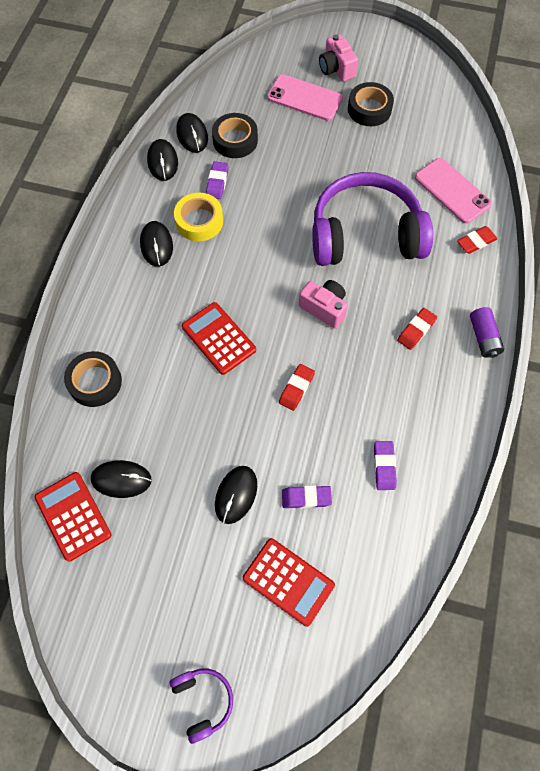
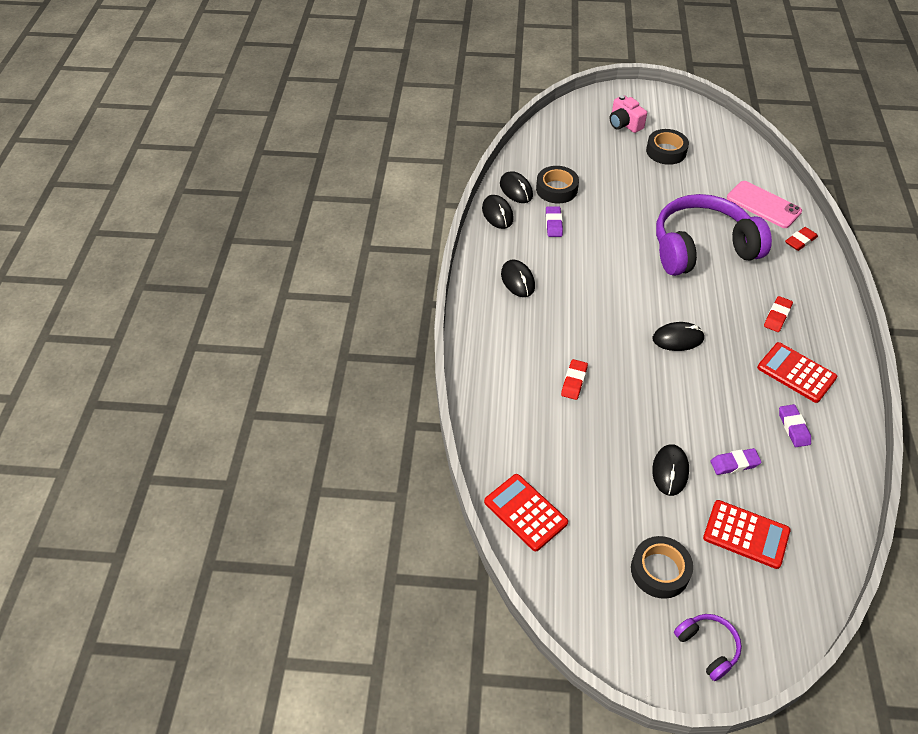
camera: 10 degrees left, 15 degrees down
black tape [64,351,122,407] -> black tape moved to [631,536,693,599]
black mouse [91,460,152,498] -> black mouse moved to [653,322,705,351]
yellow tape [174,193,223,241] -> none
red calculator [182,302,256,375] -> red calculator moved to [757,342,837,403]
pink phone [267,74,343,121] -> none
red eraser [279,364,315,411] -> red eraser moved to [561,359,588,400]
pink camera [299,280,348,329] -> none
purple battery [470,307,504,358] -> none

